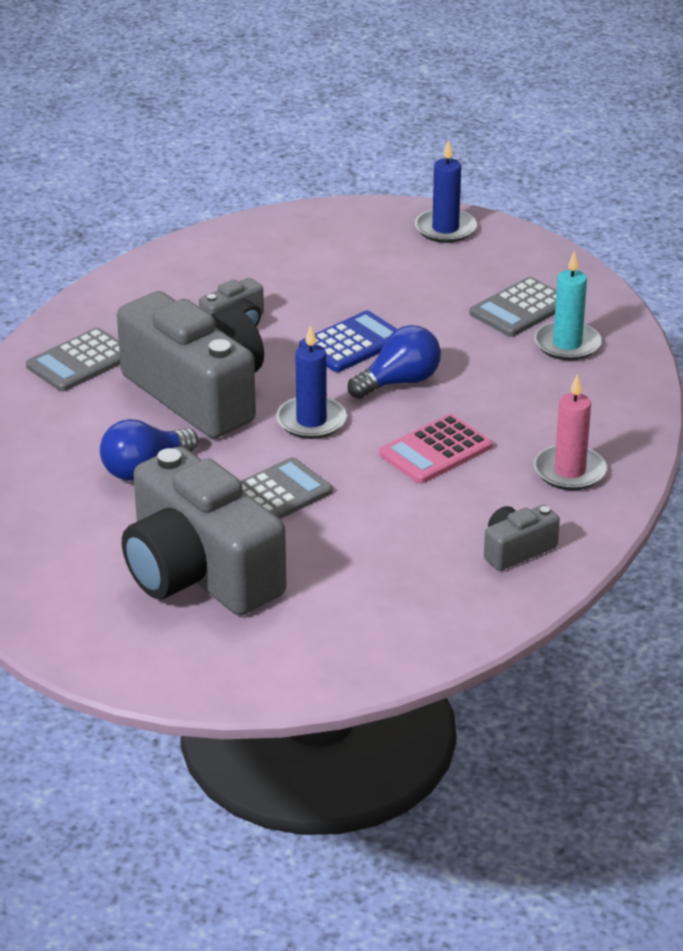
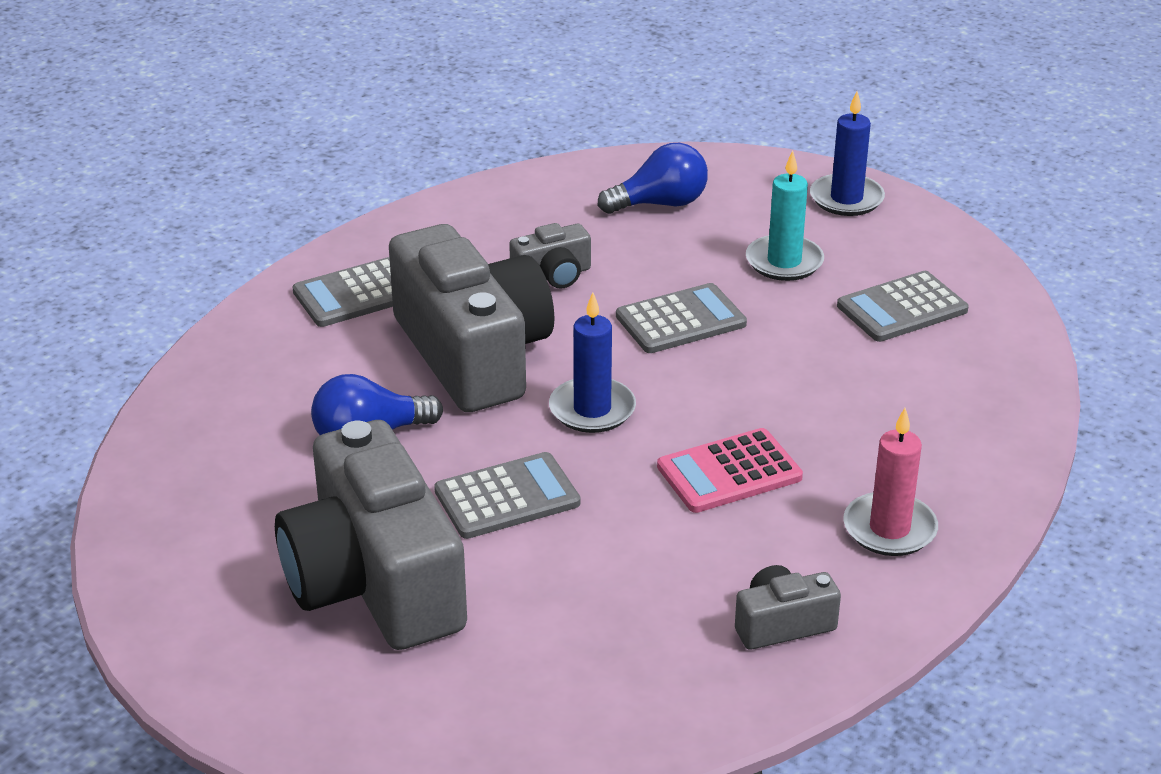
camera: 15 degrees right, 0 degrees up
blue calculator [299,311,397,372] -> grey calculator [616,283,747,353]
blue light bulb [348,325,441,399] -> blue light bulb moved to [598,143,708,214]
turquoise candle [534,251,601,361] -> turquoise candle moved to [746,151,824,281]

